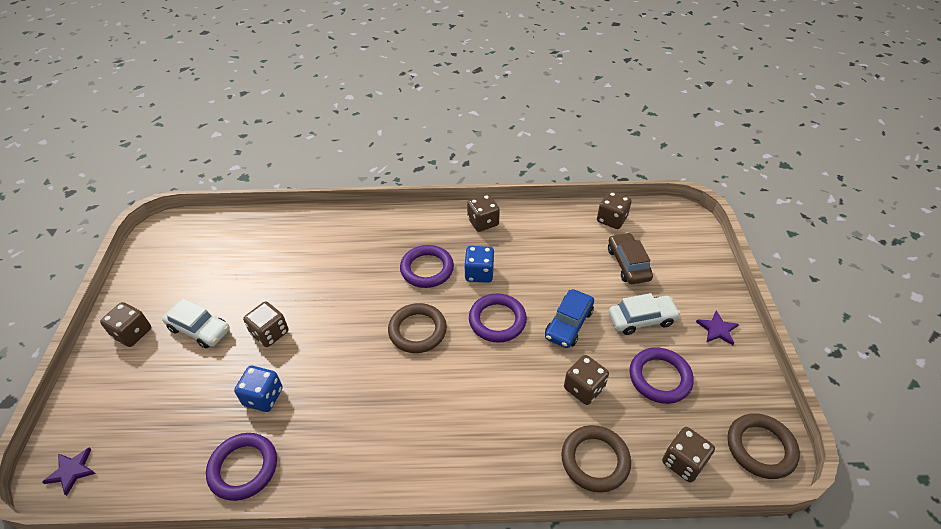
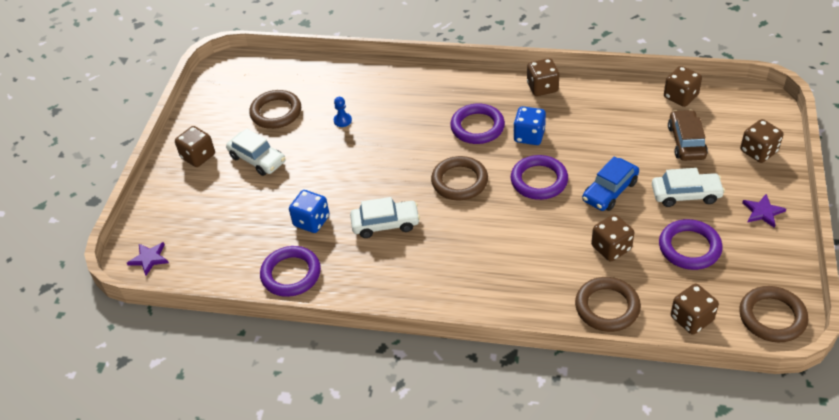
camera: 15 degrees right, 0 degrees up
brown dice [243,301,288,347] -> brown dice moved to [740,119,783,163]
none -> brown ring [249,90,301,129]
none -> blue pawn [334,97,352,127]
none -> white car [350,197,420,238]

